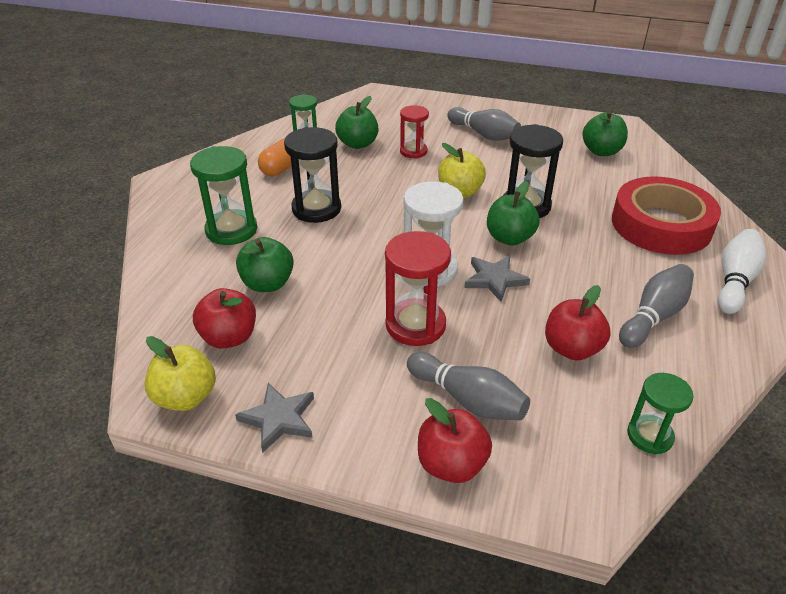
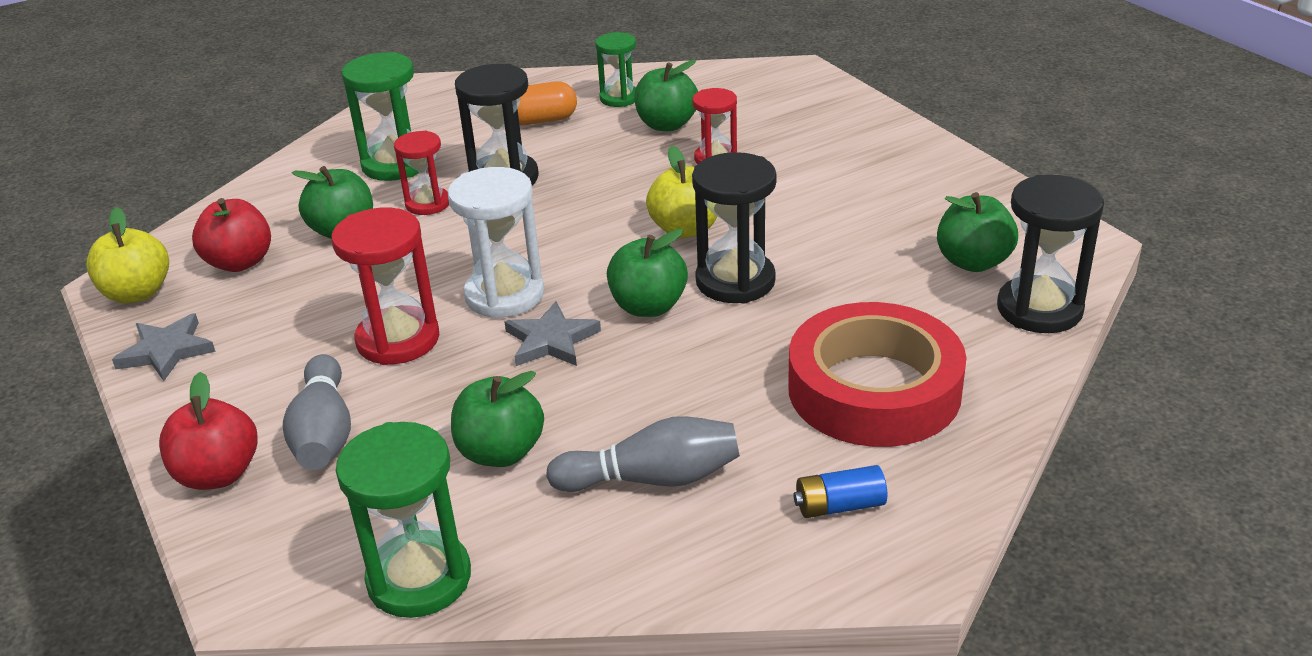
camera: 45 degrees right, 5 degrees down
grey bowling pin [447,107,521,141] -> none
red apple [545,285,611,361] -> green apple [451,371,544,467]
green hourglass [627,373,693,454] -> green hourglass [336,422,471,618], size x1.59
white bowling pin [717,229,767,314] -> blue battery [794,465,887,518]
none -> red hourglass [394,131,449,215]
none -> black hourglass [997,175,1104,333]

